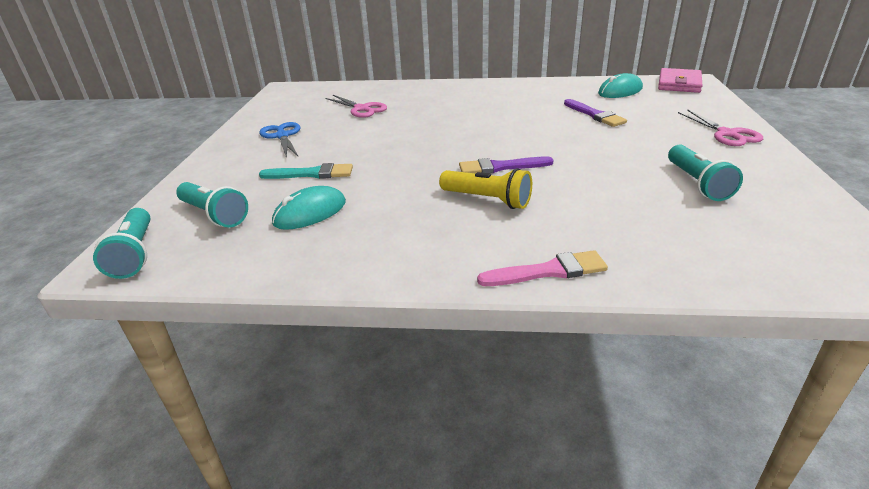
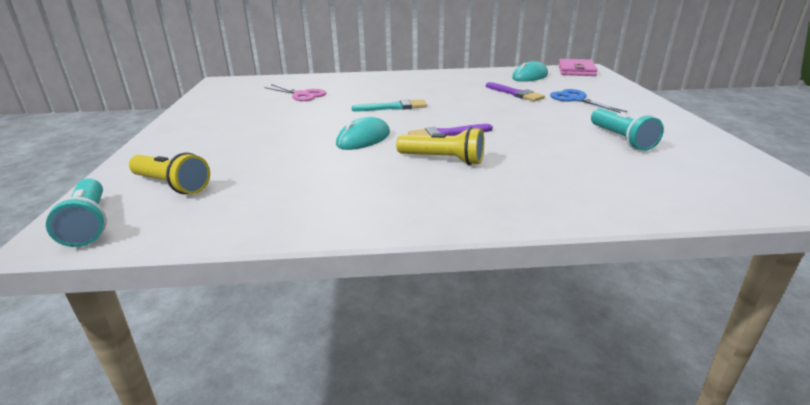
camera: 10 degrees left, 5 degrees down
turquoise flashlight [176,182,248,228] -> yellow flashlight [129,152,210,194]
turquoise brush [259,163,353,179] -> turquoise brush moved to [352,99,427,111]
blue scissors [260,122,300,158] -> blue scissors moved to [550,89,627,113]
turquoise mouse [272,186,346,230] -> turquoise mouse moved to [336,117,390,150]
pink brush [477,250,608,286] -> none
pink scissors [678,109,763,146] -> none

